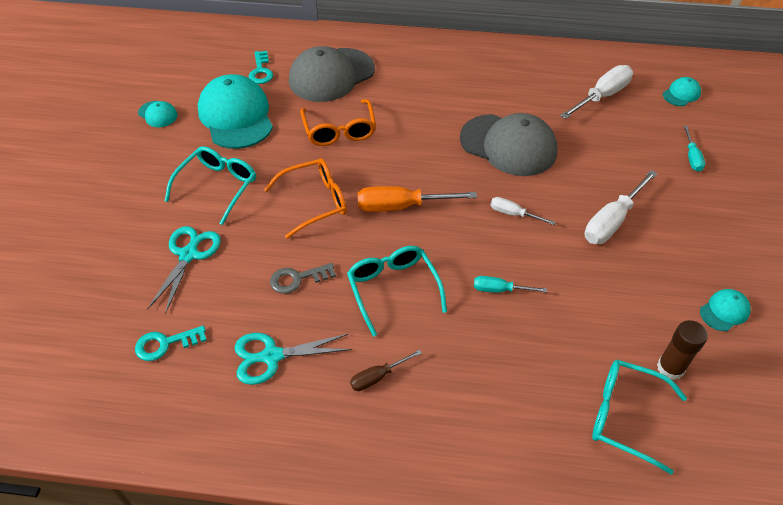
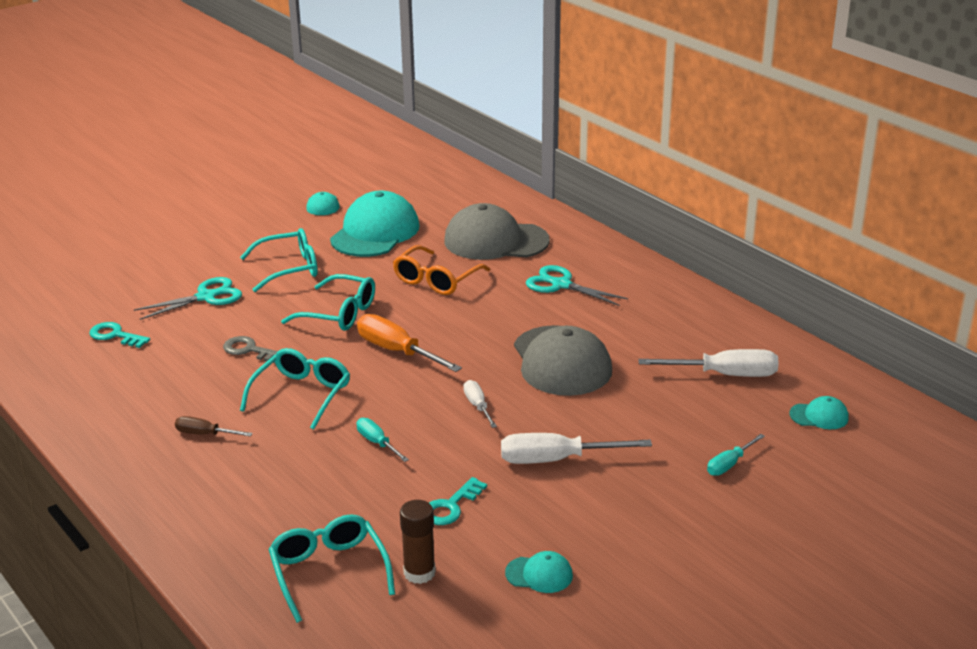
camera: 45 degrees right, 20 degrees down
turquoise scissors [235,333,352,385] -> turquoise scissors moved to [526,265,628,306]
turquoise key [249,51,273,84] -> turquoise key moved to [429,477,487,525]
orange glasses [264,158,347,239] -> turquoise glasses [281,274,375,331]

